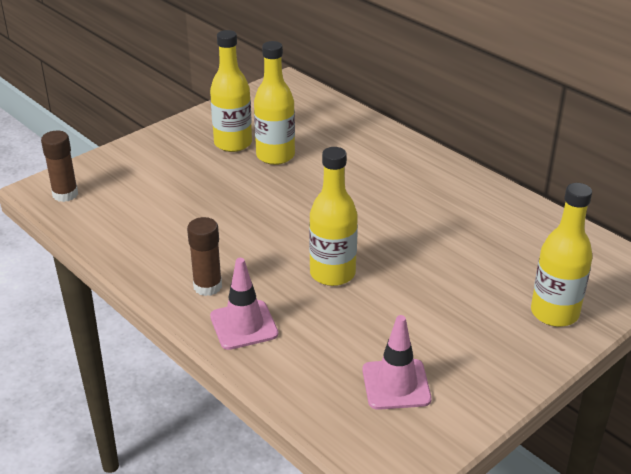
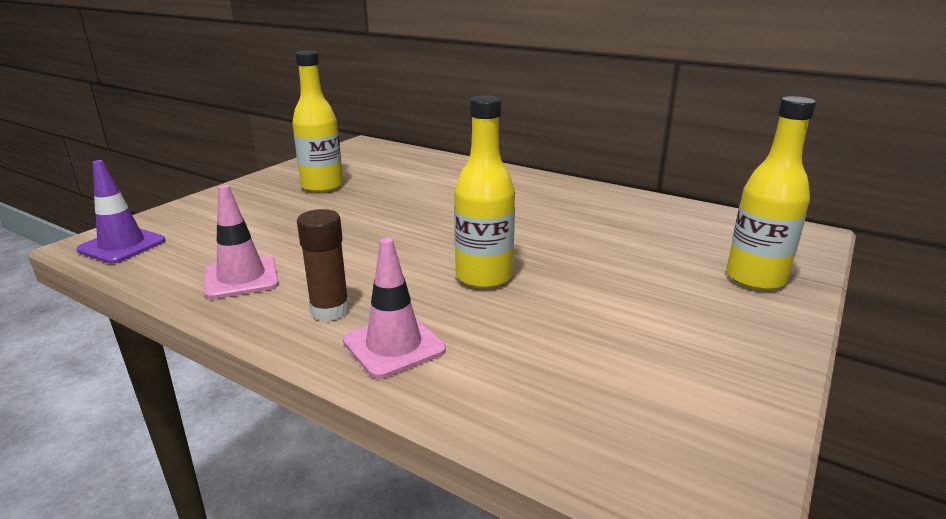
camera: 15 degrees left, 10 degrees down
brown glue stick [41,131,78,202] -> purple traffic cone [77,160,165,264]
yellow bottle [254,41,295,165] -> none
pink traffic cone [362,315,432,410] -> pink traffic cone moved to [204,185,279,299]

